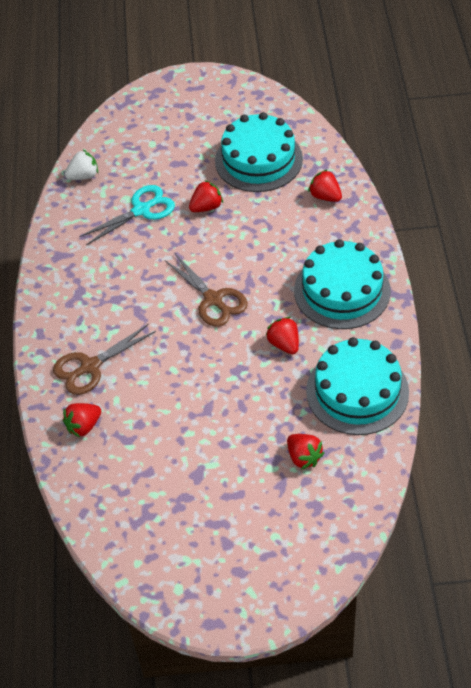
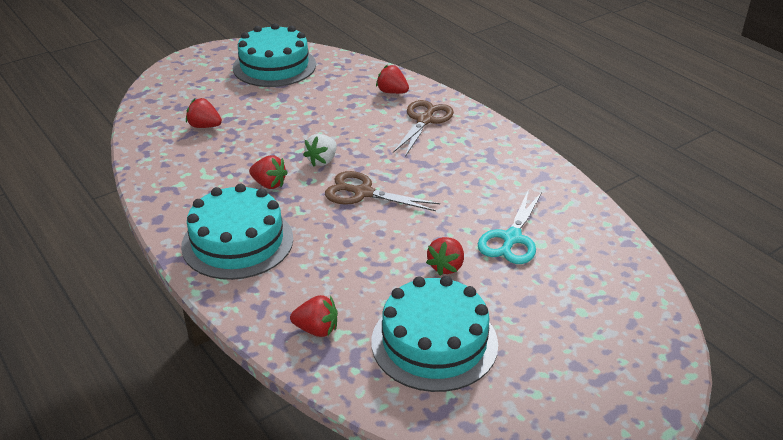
camera: 145 degrees right, 15 degrees down
red strawberry [63,403,101,438] -> red strawberry turned 75 degrees counterclockwise [376,65,409,94]
white strawberry [65,150,98,180] -> white strawberry moved to [303,134,337,166]
turquoise cake [306,337,409,435] -> turquoise cake moved to [233,23,316,87]

